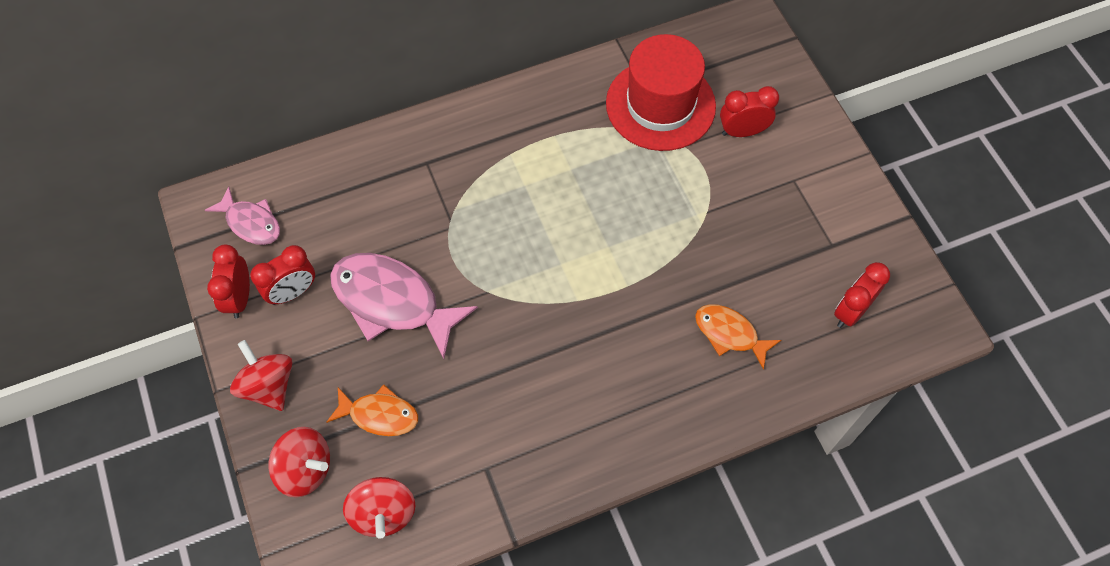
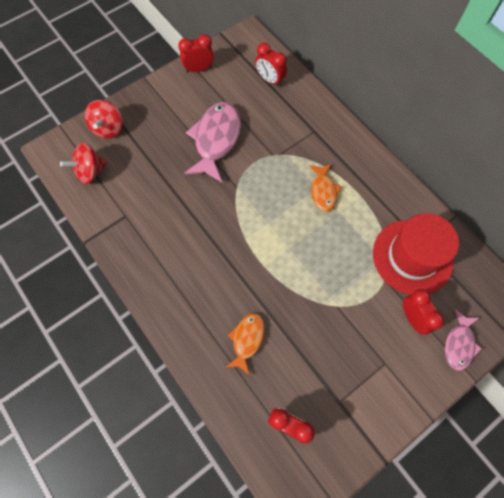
camera: 75 degrees right, 5 degrees up
pink fish [205,186,280,245] -> pink fish moved to [445,309,482,371]
red spinning top [230,340,292,411] -> none
red clock [250,245,315,305] -> red clock moved to [255,43,287,87]
orange fish [327,384,418,436] -> orange fish moved to [309,164,342,212]

